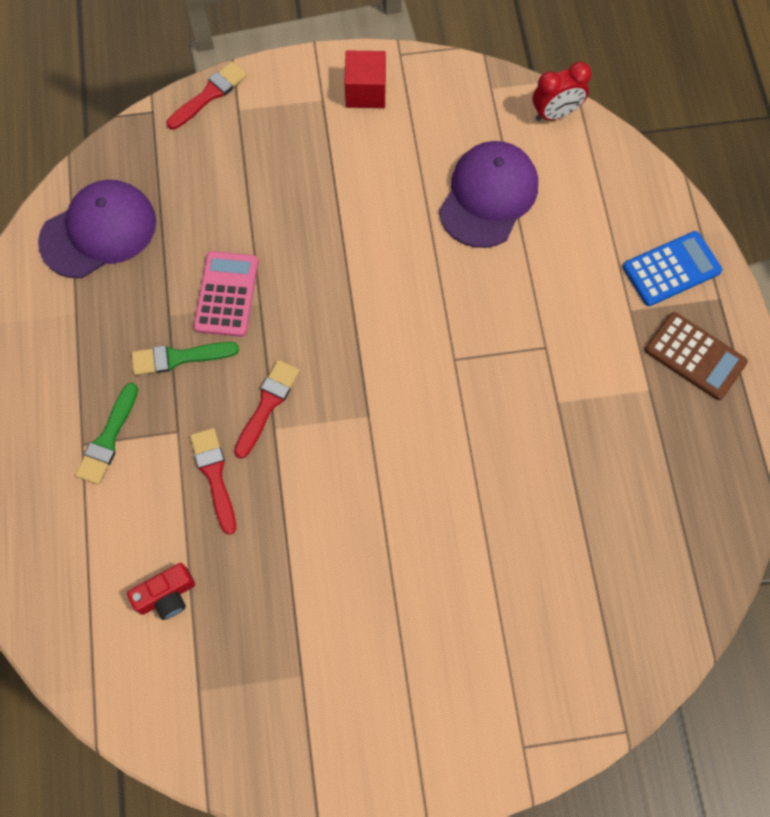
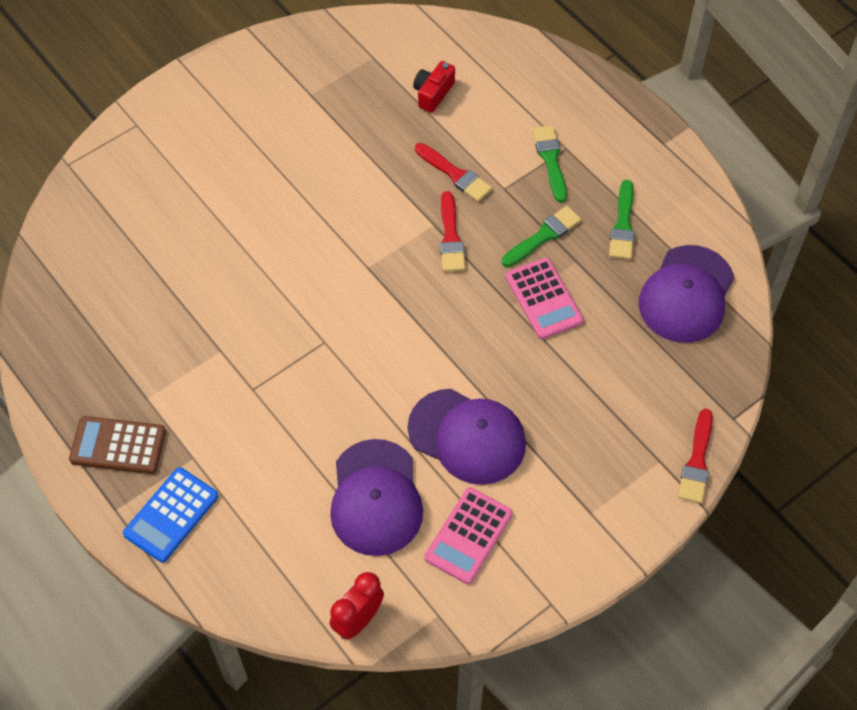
camera: 150 degrees right, 10 degrees down
red cube [345,51,386,108] -> none
none -> purple cap [408,389,526,485]
none -> pink calculator [424,487,513,584]
none -> green brush [609,180,635,259]

